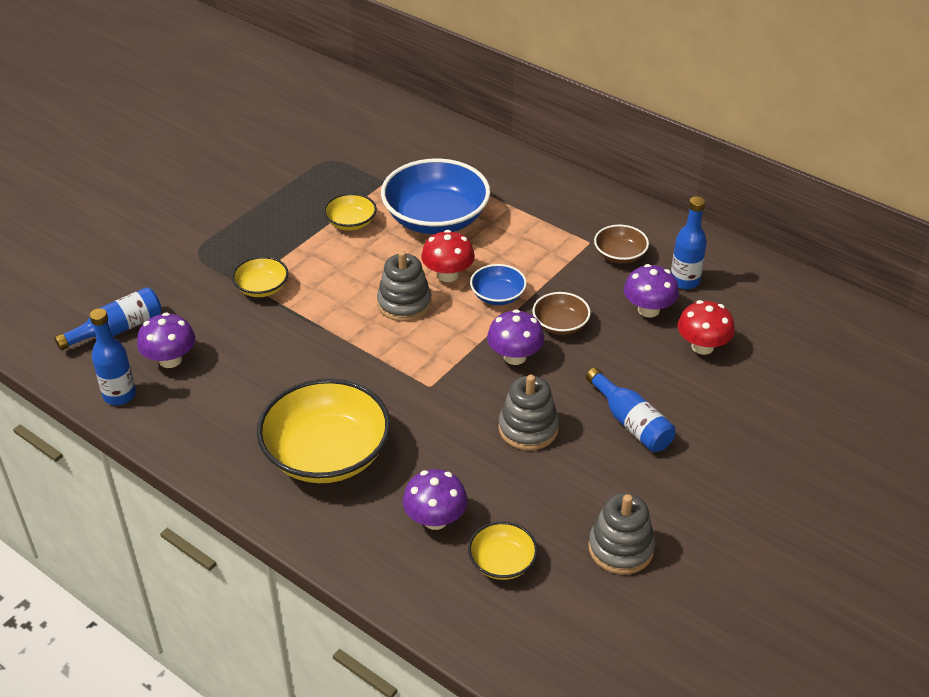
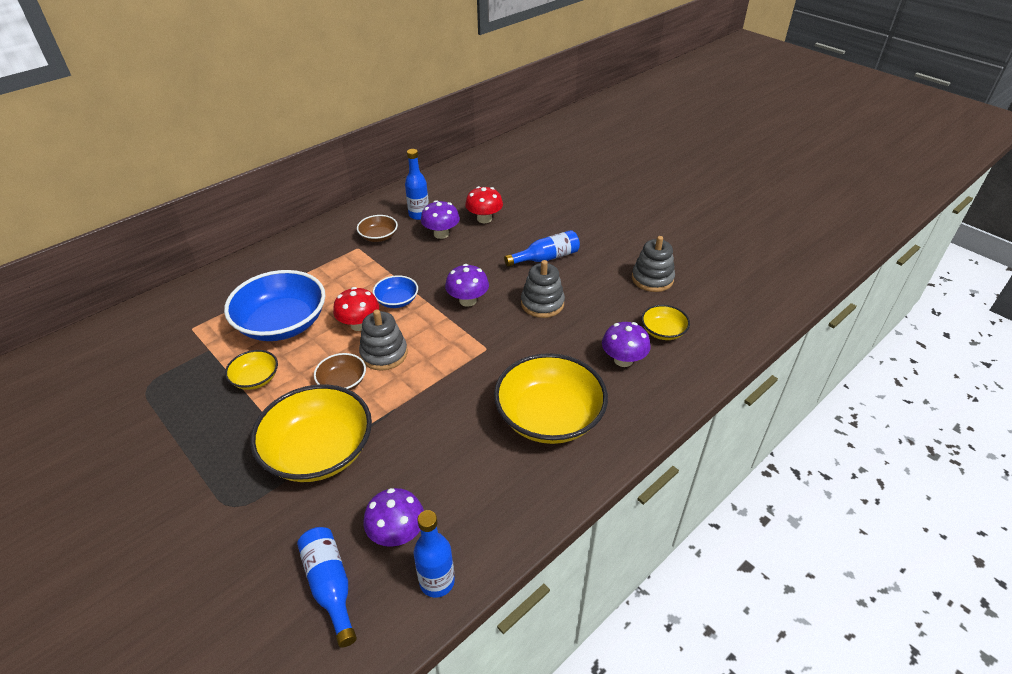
camera: 80 degrees left, 0 degrees up
yellow bowl [232,256,288,297] -> yellow bowl [250,384,372,482], size x2.05
brown bowl [532,292,591,335] -> brown bowl moved to [314,353,366,390]

